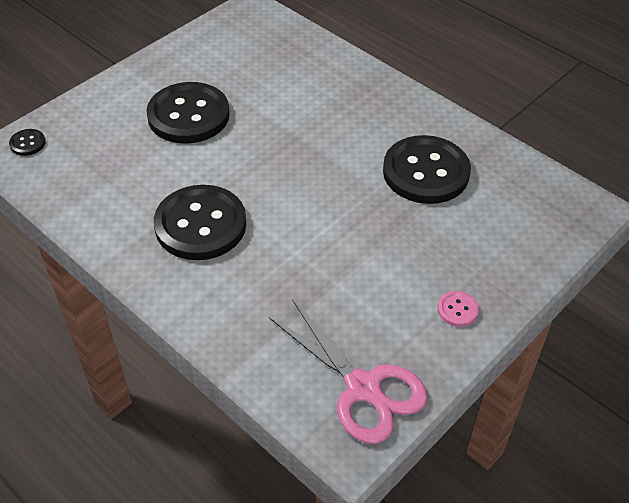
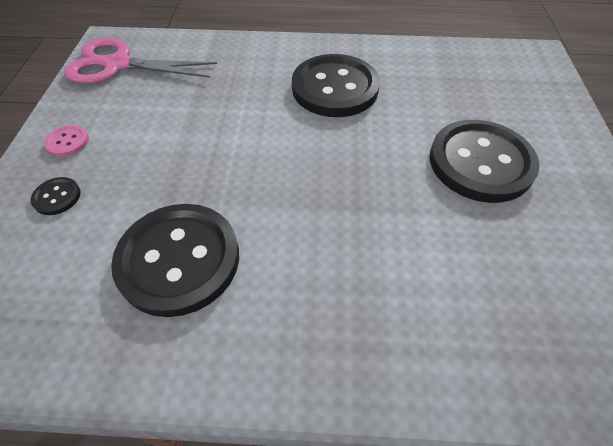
camera: 140 degrees right, 5 degrees up
black button [9,129,46,156] -> black button moved to [31,177,81,215]

